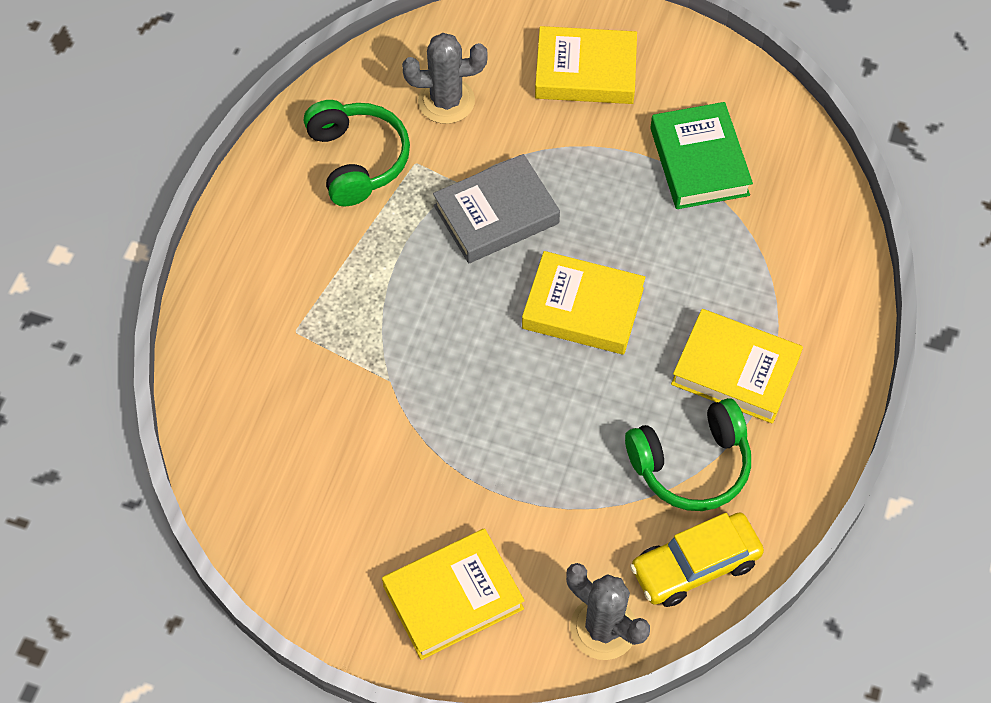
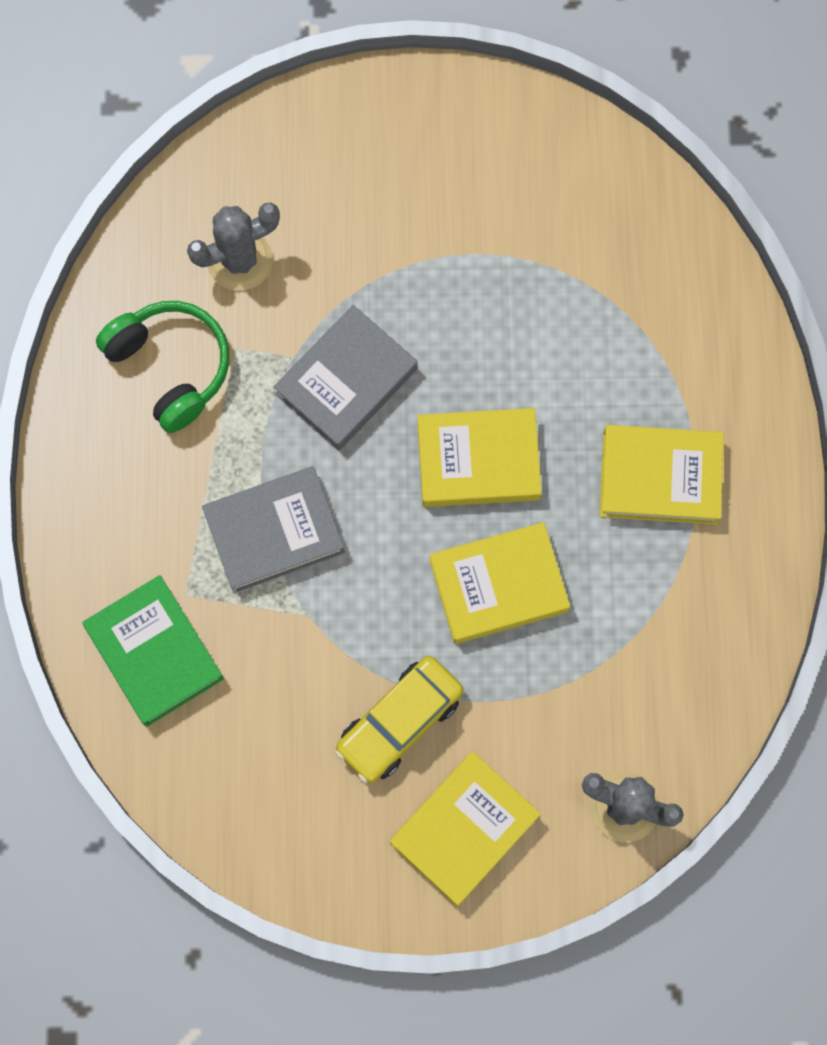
camera: 20 degrees left, 15 degrees up
yellow book [535,26,637,104] -> yellow book moved to [430,522,570,644]
green headphones [625,398,751,511] -> none
yellow car [630,512,764,607] -> yellow car moved to [335,656,463,783]
green book [650,102,753,209] -> green book moved to [82,575,224,727]
none -> grey book [202,466,345,593]

